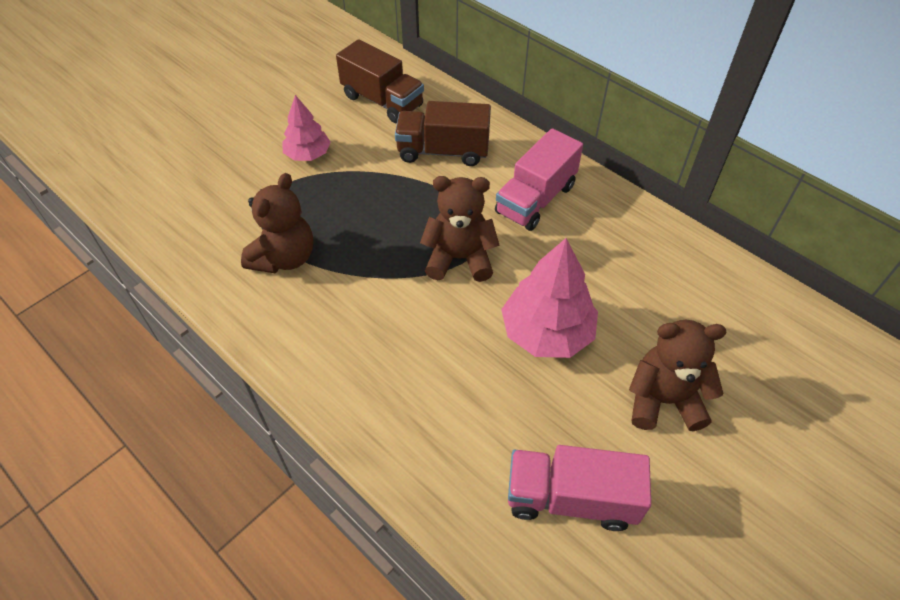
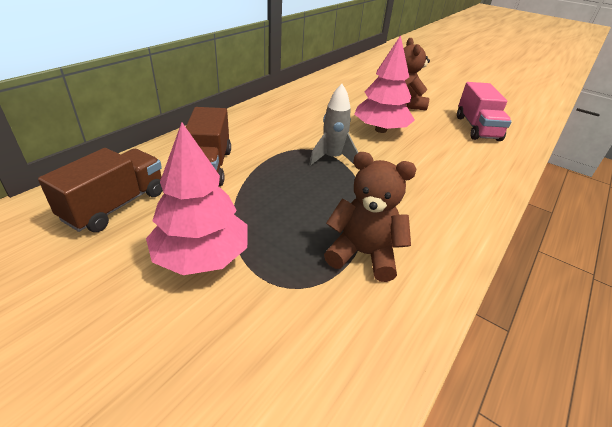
camera: 100 degrees left, 15 degrees down
pink tree [282,95,331,161] -> pink tree [146,122,248,275], size x1.62
brown teddy bear [420,176,500,282] -> grey rocket [309,84,358,165]
pink truck [495,128,583,231] -> none

